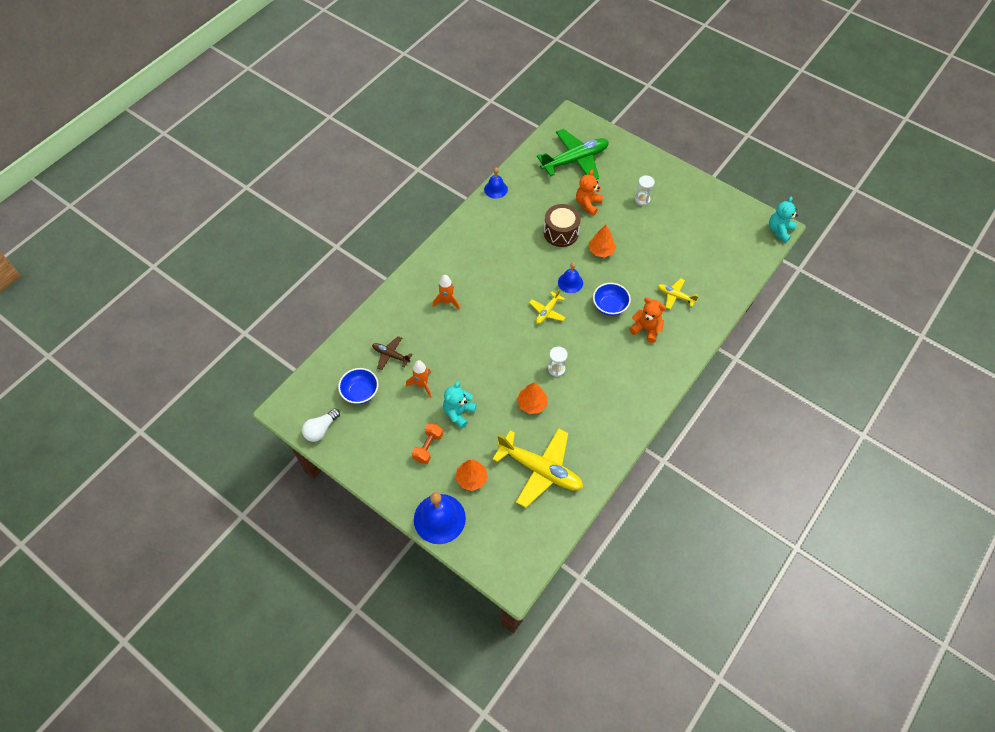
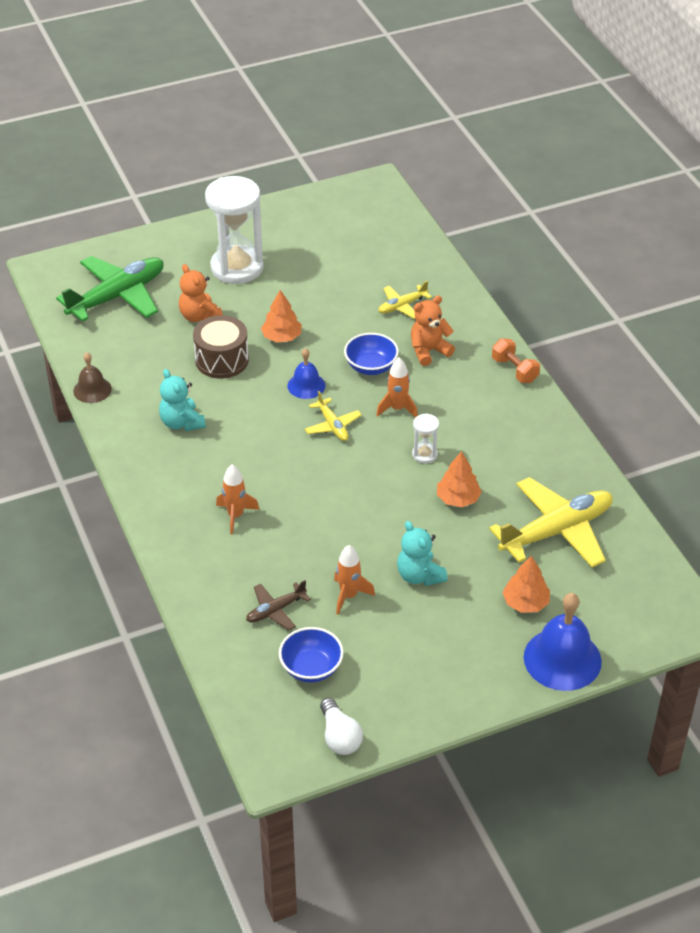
camera: 60 degrees left, 15 degrees down
orange dumbbell [412,423,443,464] -> orange dumbbell moved to [492,338,540,383]
blue bell [484,168,508,199] -> brown bell [73,352,112,403]
green plane [537,129,609,180] -> green plane turned 45 degrees clockwise [56,256,164,322]
white hourglass [635,175,655,206] -> white hourglass [205,176,264,284], size x2.32
turquoise teddy bear [769,196,798,243] -> turquoise teddy bear moved to [159,369,206,431]
none -> orange rocket [376,357,418,418]

